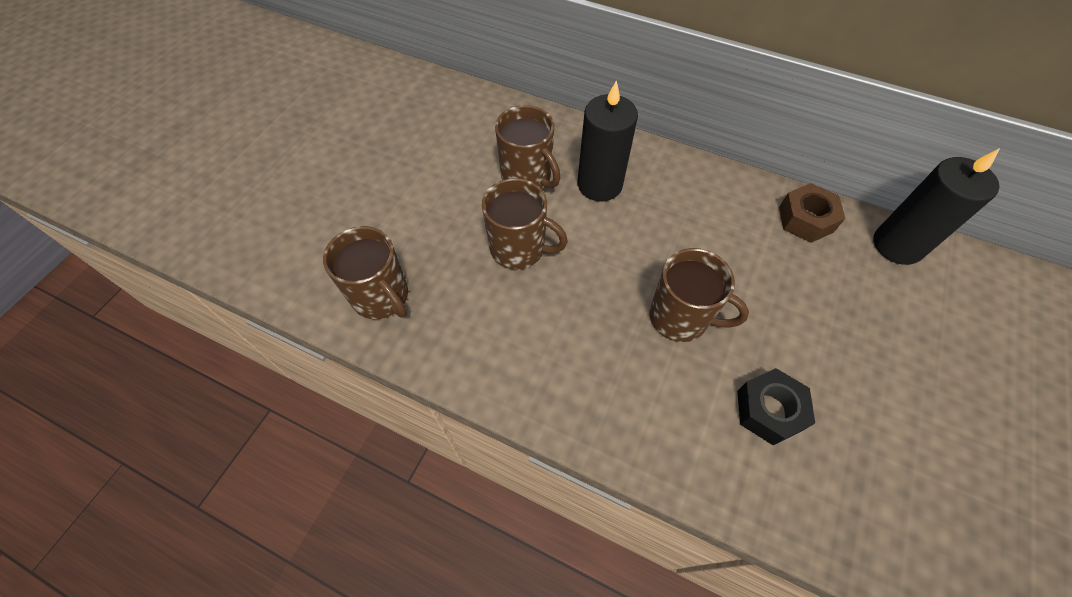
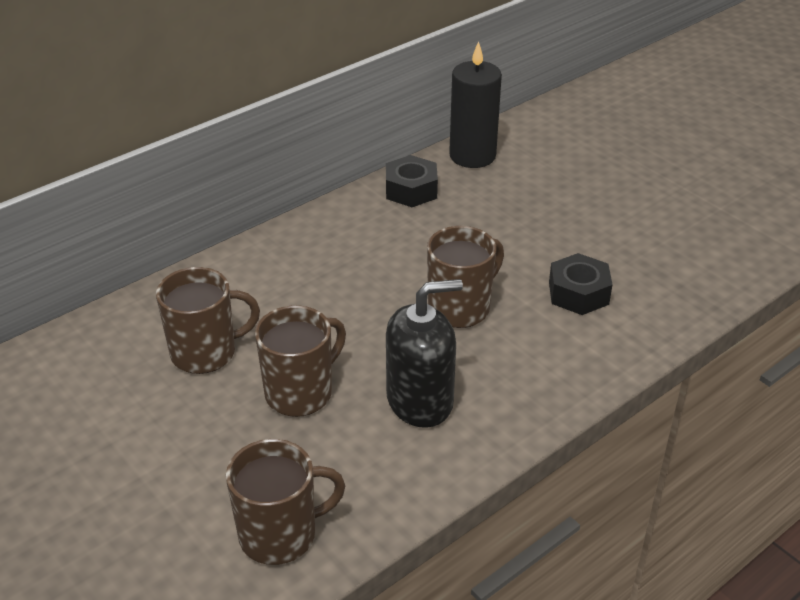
camera: 65 degrees left, 20 degrees down
black candle [578,80,638,201] -> none
brown nut [779,183,846,243] -> black nut [386,155,438,207]
none -> black soap dispenser [386,279,463,428]

